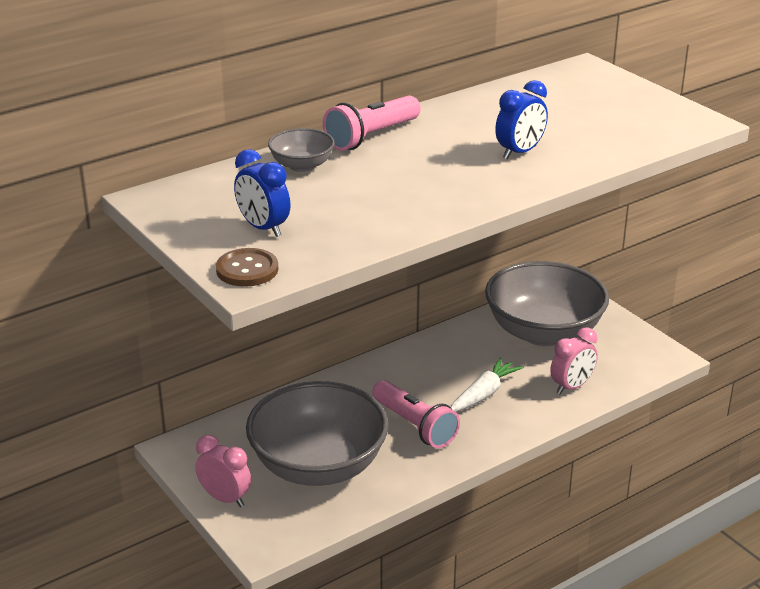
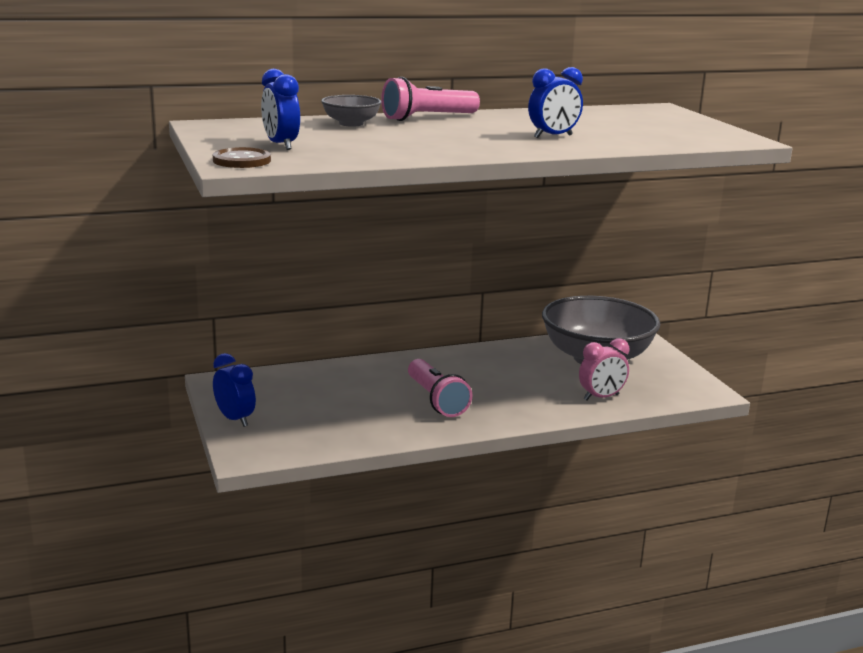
camera: 15 degrees right, 10 degrees down
pink clock [195,435,251,507] -> blue clock [213,353,256,427]
grey bowl [246,381,389,486] -> none
white carrot [451,357,523,412] -> none

